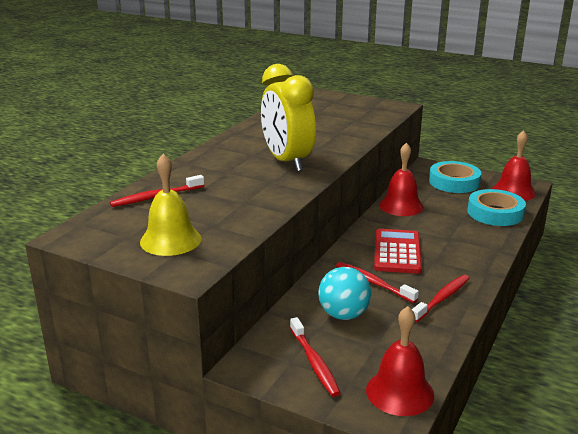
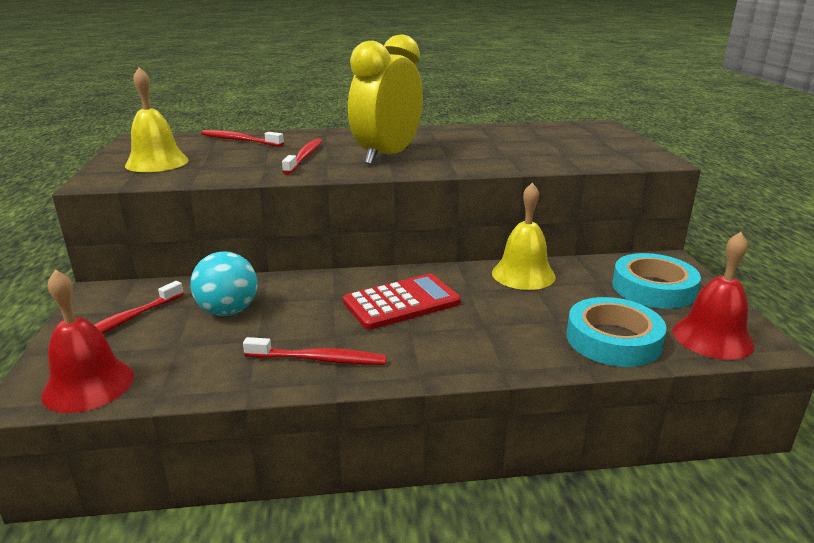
camera: 55 degrees right, 0 degrees up
red toothbrush [336,262,419,303] -> red toothbrush moved to [282,139,322,175]
red bell [379,143,424,216] -> yellow bell [492,182,556,290]

